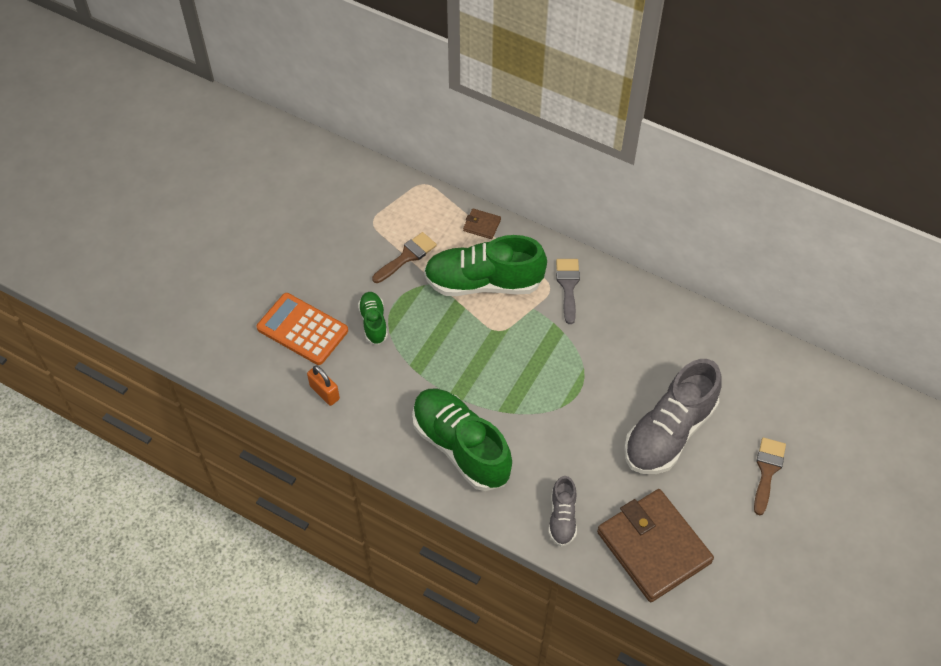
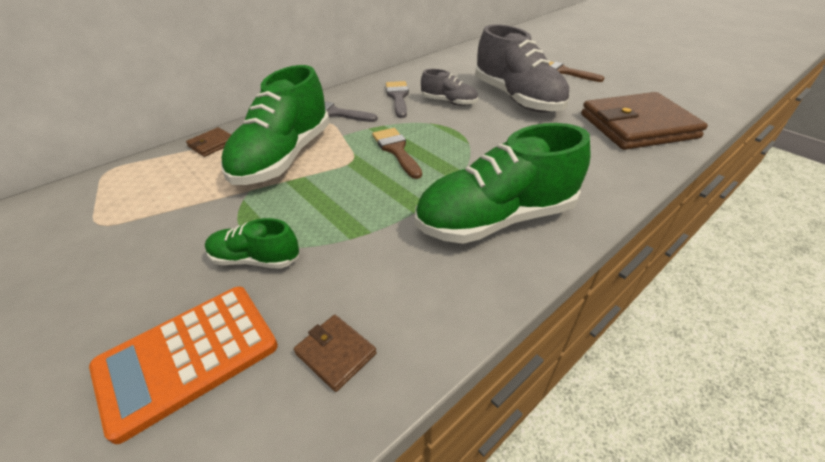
camera: 70 degrees left, 15 degrees down
orange padlock [307,366,340,406] -> brown wallet [294,315,377,392]
brown brush [372,232,437,283] -> brown brush moved to [372,128,422,179]
grey shoe [548,476,577,547] -> grey shoe moved to [421,69,478,106]
none -> grey brush [386,81,409,118]

